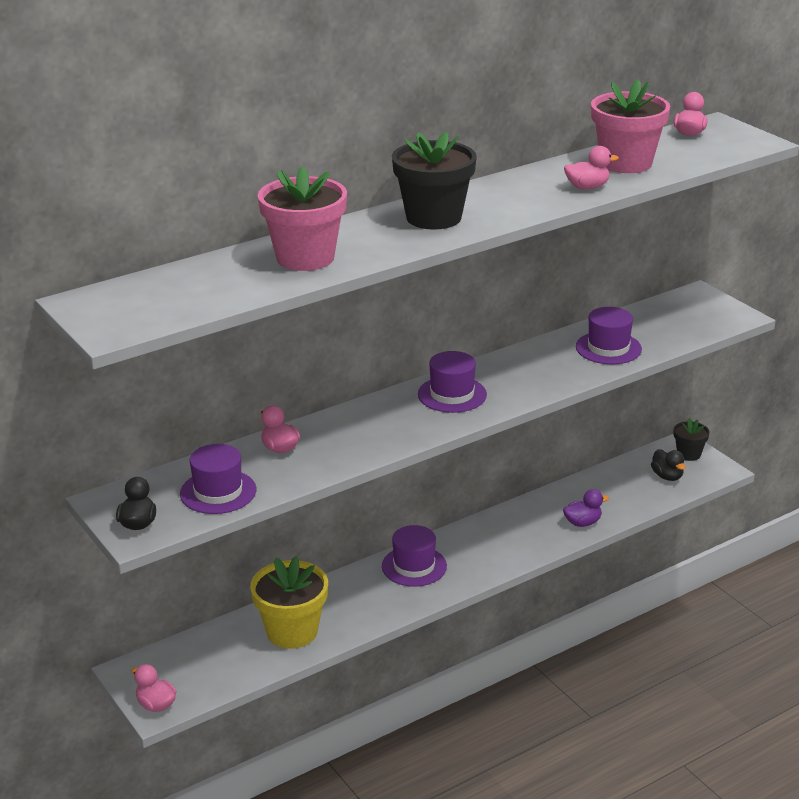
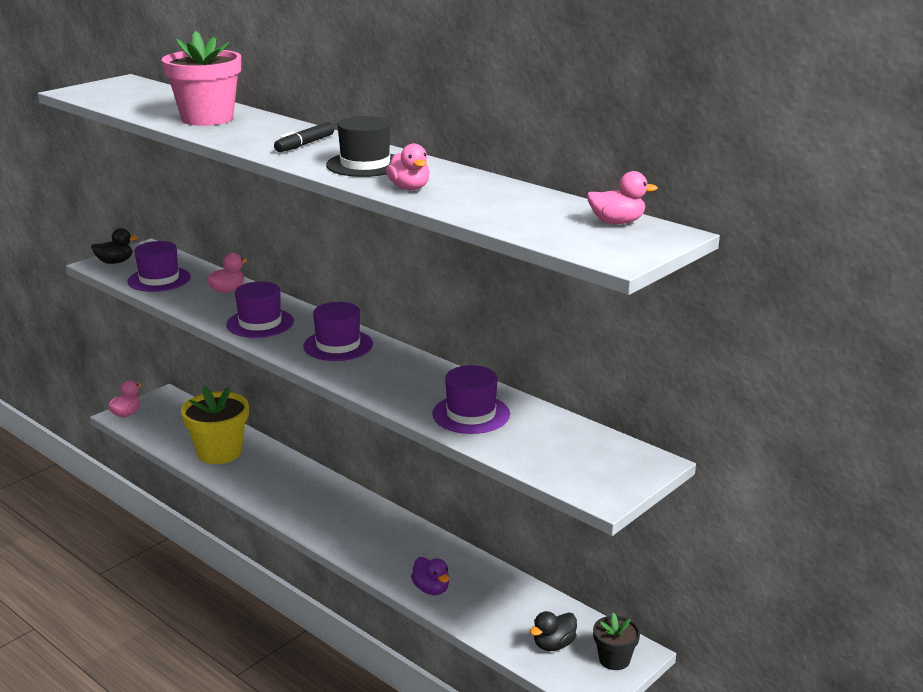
camera: 75 degrees right, 5 degrees down
purple hat [382,525,447,587] -> purple hat moved to [226,281,294,338]
black flower pot [392,132,477,229] -> black marker [274,122,334,152]
pink flower pot [591,80,670,173] -> none
none -> black hat [326,116,394,177]

